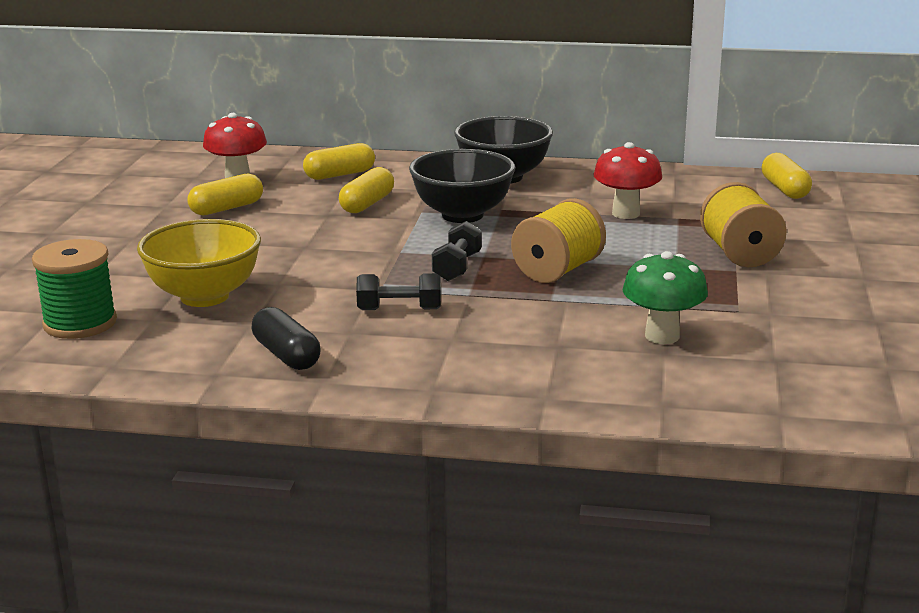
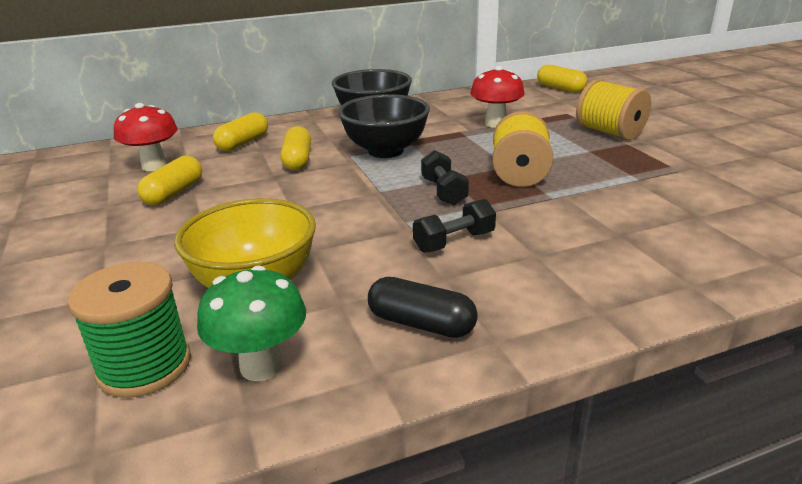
camera: 30 degrees left, 5 degrees up
green mushroom [623,251,708,344] -> green mushroom moved to [197,265,306,381]

